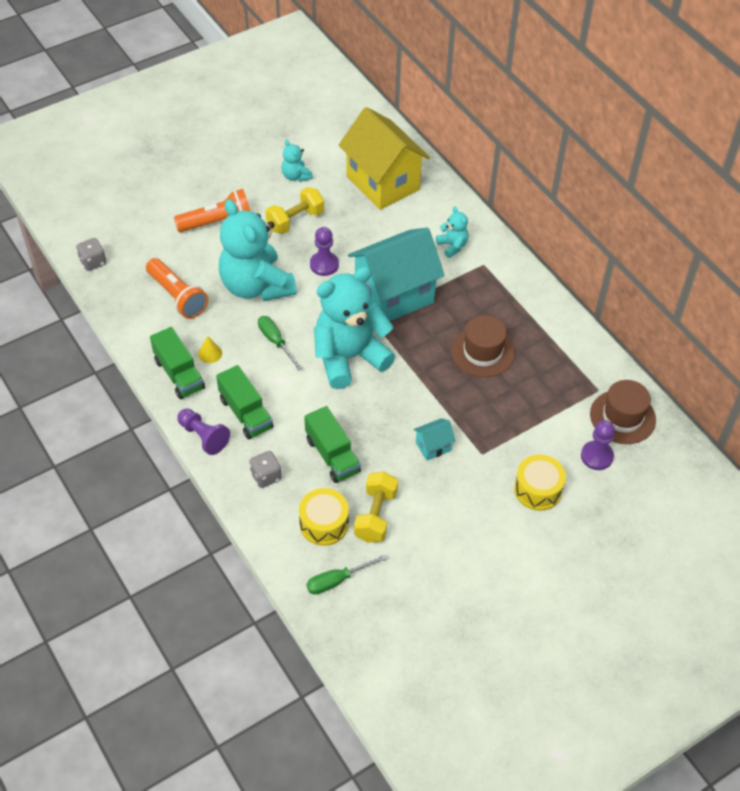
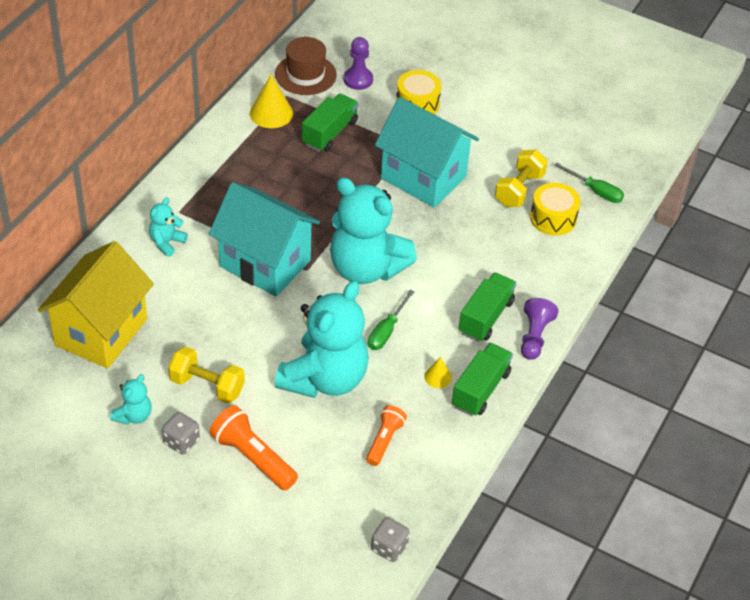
camera: 120 degrees left, 5 degrees down
orange flashlight [146,258,208,319] -> orange flashlight [366,405,407,466], size x0.64
grey dice [249,451,282,488] -> grey dice moved to [162,412,200,455]
green truck [304,406,361,483] -> green truck moved to [302,94,358,152]
purple pawn [310,227,339,276] -> none
yellow dumbbell [354,472,398,543] -> yellow dumbbell turned 45 degrees counterclockwise [495,150,548,207]
turquoise house [413,418,456,461] -> turquoise house [375,97,479,208], size x2.43
brown hat [451,315,515,377] -> none
none -> yellow cone [250,75,293,128]

